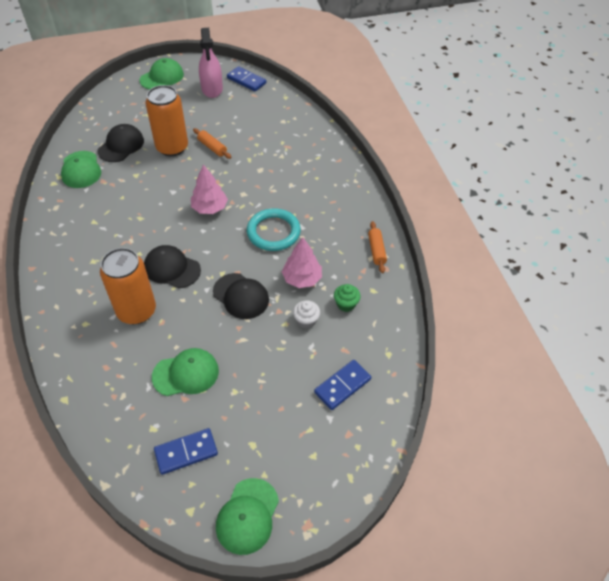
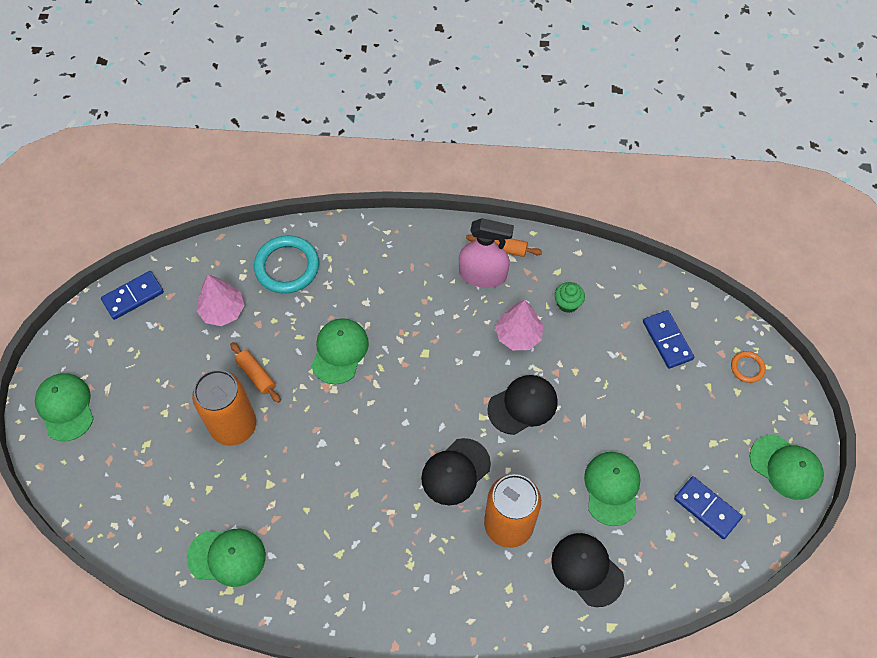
camera: 70 degrees left, 10 degrees up
black cap [97,124,144,162] -> black cap moved to [551,533,624,607]
blue domino [154,428,218,475] -> blue domino turned 45 degrees counterclockwise [674,476,742,539]
pink tree [191,164,228,214] -> pink tree moved to [197,275,245,326]
orange rolling pin [193,128,232,159] -> orange rolling pin turned 75 degrees clockwise [230,342,281,403]
pink spray bottle [199,28,223,98] -> pink spray bottle moved to [459,218,514,288]
turquoise ring [247,208,301,251] -> turquoise ring moved to [254,235,319,294]
white cupcake [293,300,320,329] -> none
none -> green cap [311,318,369,384]
none -> orange ring [731,351,766,383]

